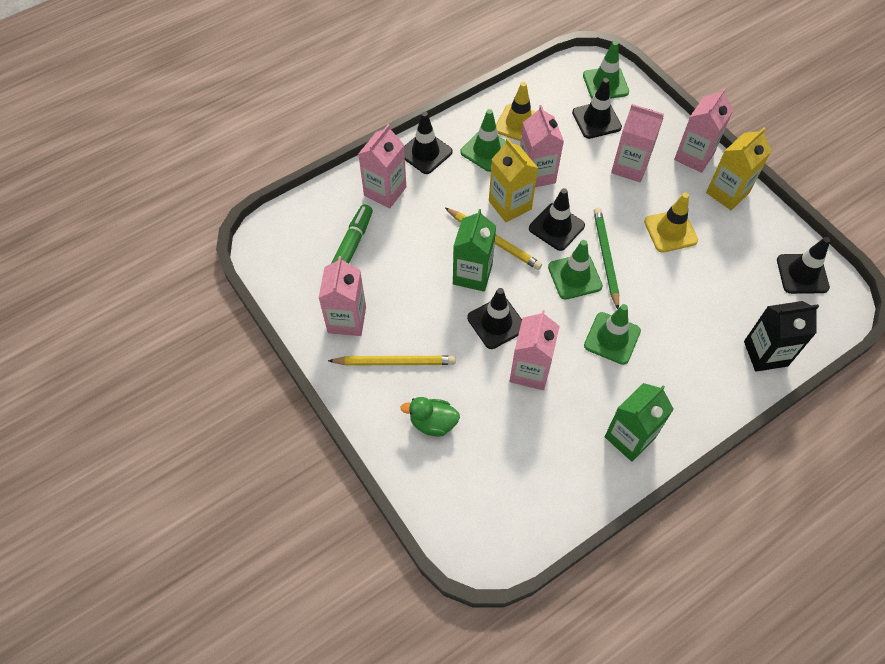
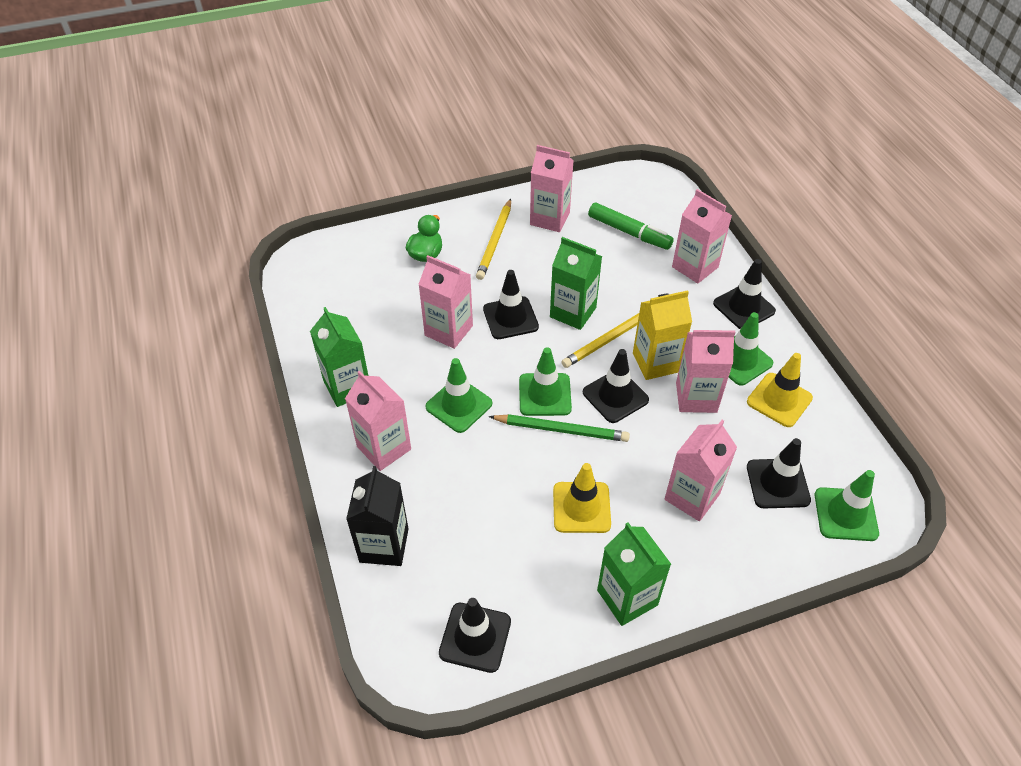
camera: 105 degrees right, 10 degrees down
pink carton [674,88,734,173] -> pink carton moved to [345,370,411,471]
yellow carton [706,127,772,210] -> green carton [597,522,671,626]

